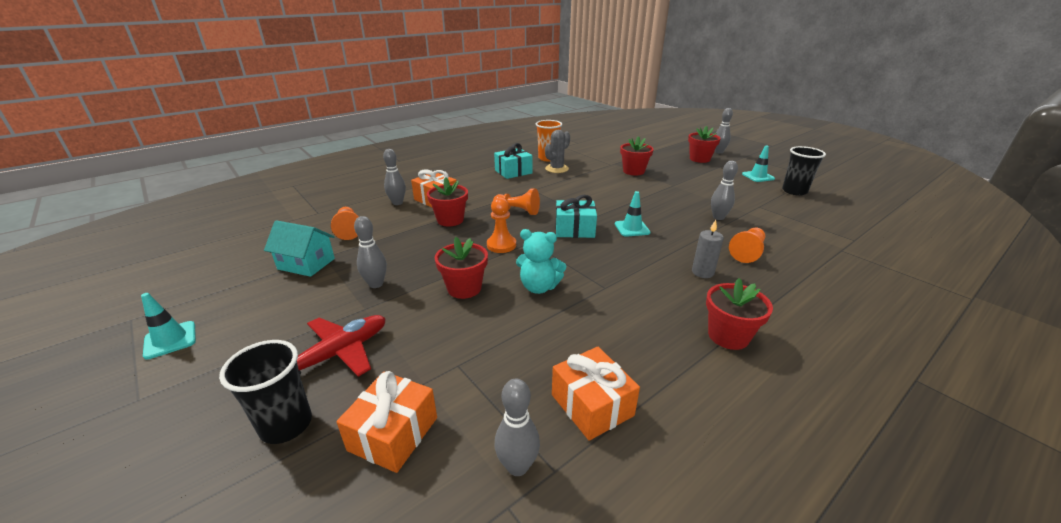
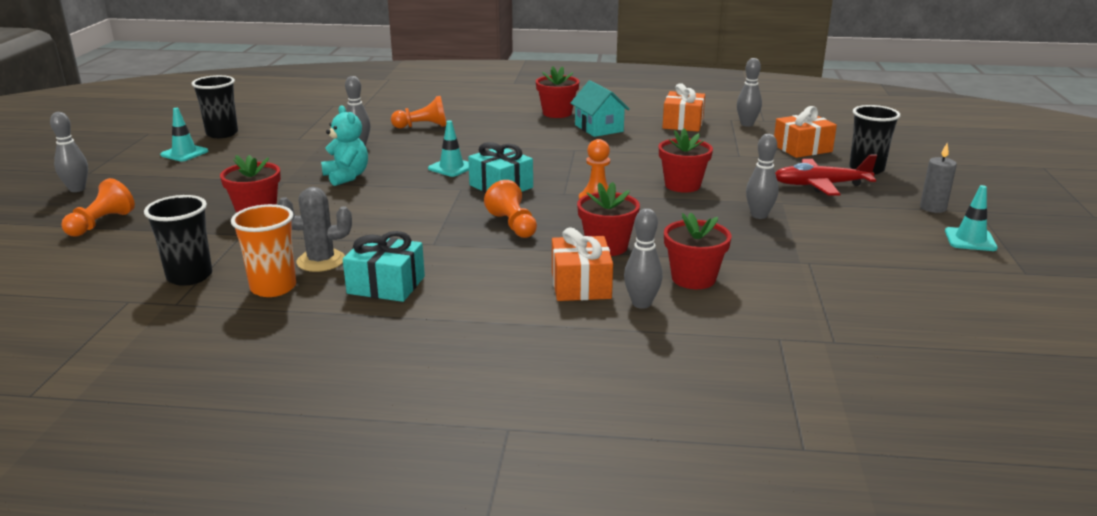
camera: 135 degrees left, 5 degrees down
turquoise house [264,220,335,277] -> turquoise house moved to [570,80,630,137]
orange pawn [331,207,359,240] -> orange pawn moved to [61,178,135,237]
turquoise teddy bear [516,229,566,294] -> turquoise teddy bear moved to [321,105,368,186]
red flower pot [688,126,721,163] -> red flower pot moved to [664,212,731,289]
grey candle [692,220,724,278] -> grey candle moved to [920,143,957,213]
none -> black cup [144,195,212,286]

